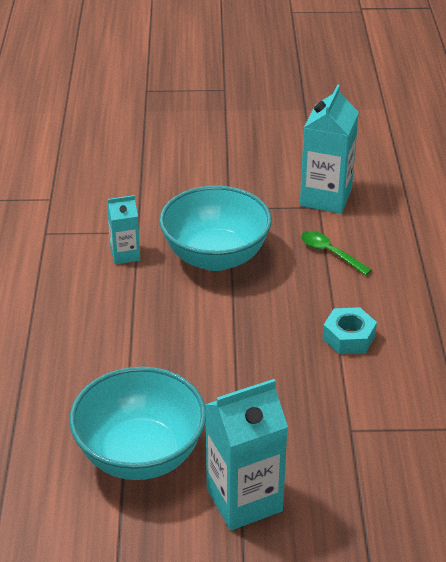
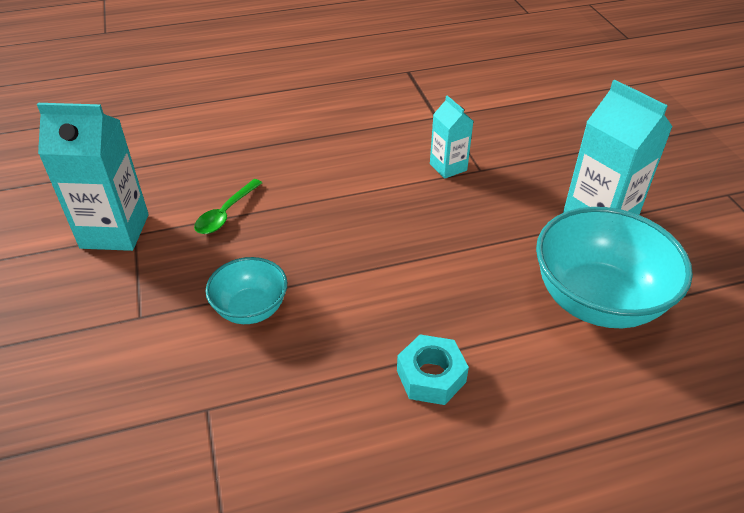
camera: 105 degrees left, 5 degrees up
turquoise carton [107,195,140,264] -> turquoise carton moved to [430,95,473,179]
turquoise bowl [159,186,272,271] -> turquoise bowl [206,257,287,324], size x0.55
turquoise nut [323,307,377,354] -> turquoise nut moved to [397,335,469,405]

